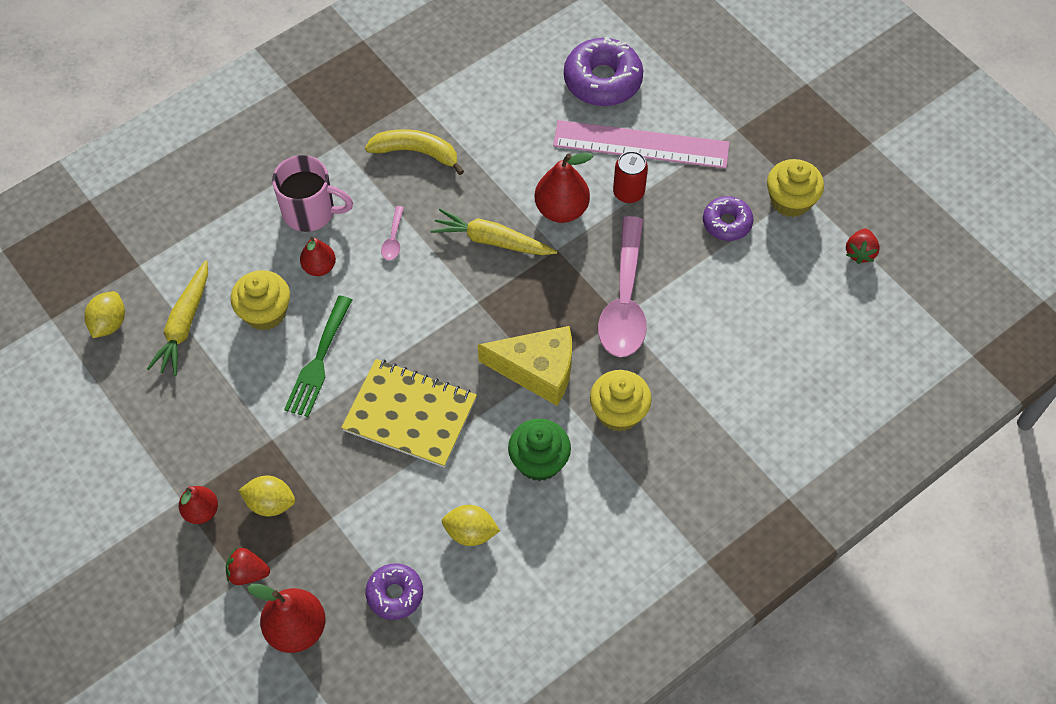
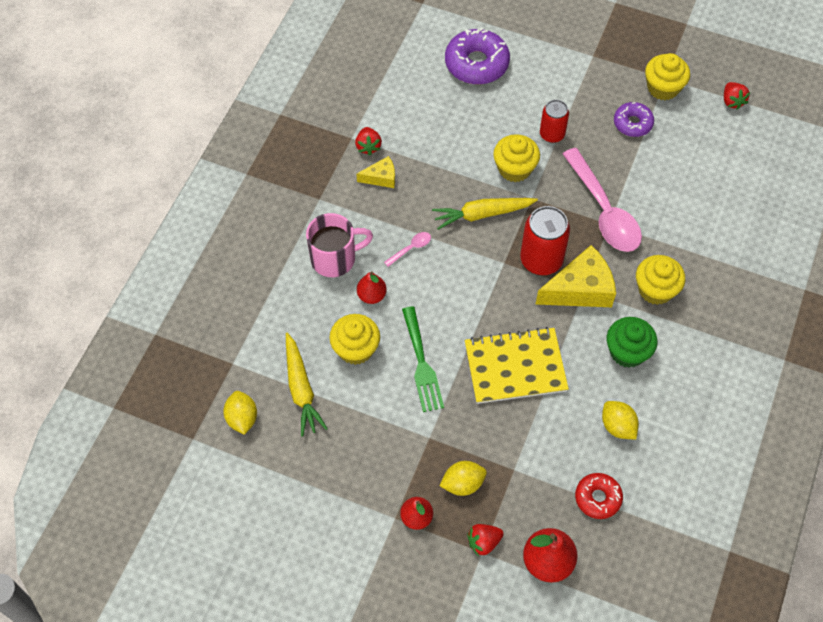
camera: 30 degrees left, 0 degrees up
yellow banana [365,129,464,175] -> yellow cheese [357,156,395,188]
purple donut [366,563,423,620] -> red donut [575,473,623,519]
pink spoon [381,206,404,260] -> pink spoon turned 105 degrees counterclockwise [384,232,431,267]
yellow lemon [442,505,500,546] -> yellow lemon turned 75 degrees clockwise [602,401,639,440]
red pear [534,153,593,223] -> yellow cupcake [493,134,540,182]
pink ruler [553,120,730,169] -> none
none -> red strawberry [355,127,382,156]
none -> red can [520,206,570,275]

